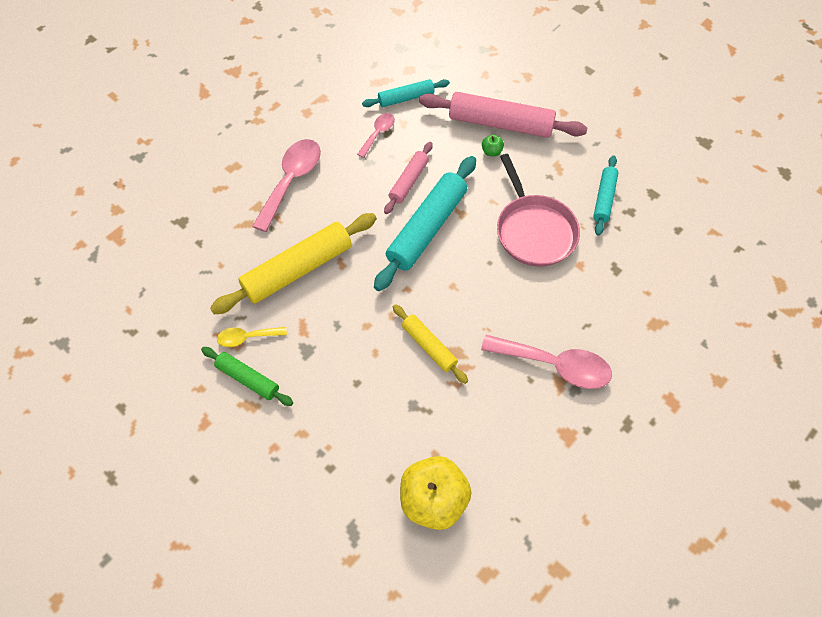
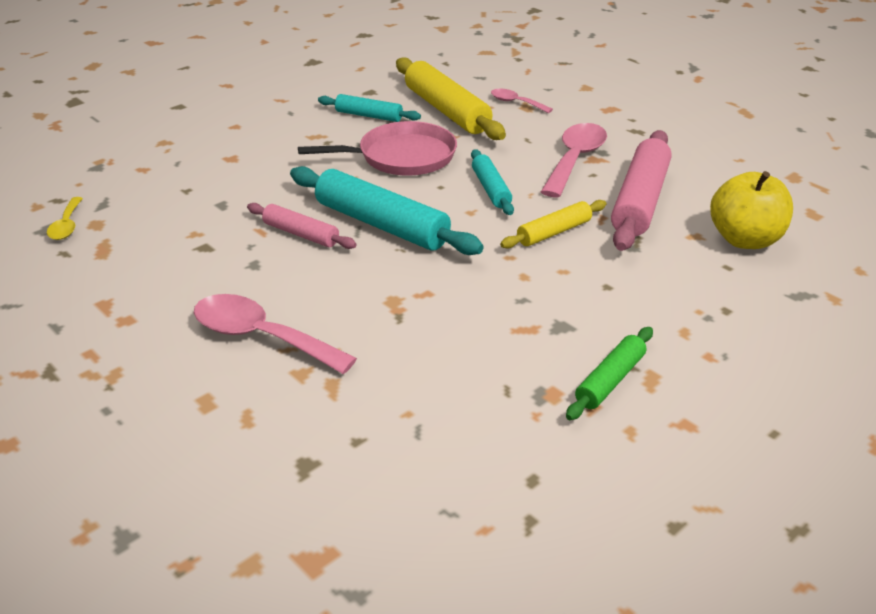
camera: 85 degrees left, 25 degrees down
yellow rolling pin [210,213,377,314] -> yellow rolling pin moved to [396,57,506,140]
yellow spoon [217,327,287,347] -> yellow spoon moved to [47,197,83,240]
pink spoon [357,113,395,158] -> pink spoon moved to [491,89,553,113]
turquoise rolling pin [362,79,450,107] -> turquoise rolling pin moved to [471,149,514,215]
pink rolling pin [419,92,587,138] -> pink rolling pin moved to [611,130,672,251]
green apple [482,135,504,156] -> none

